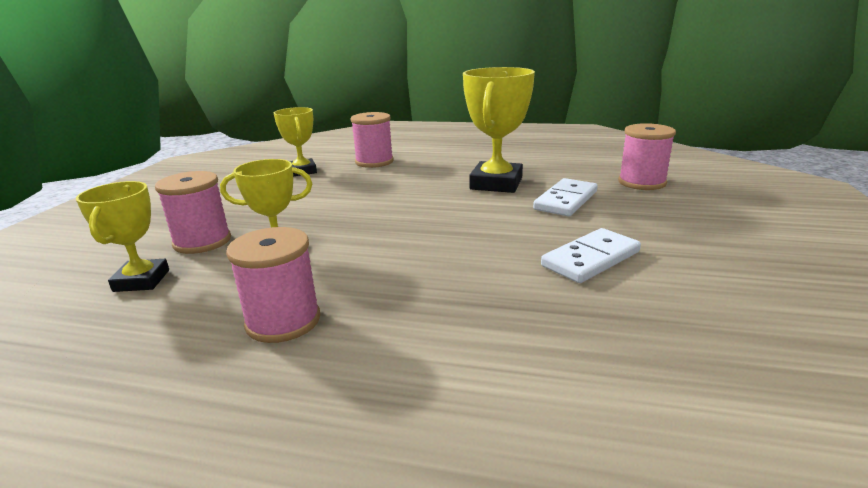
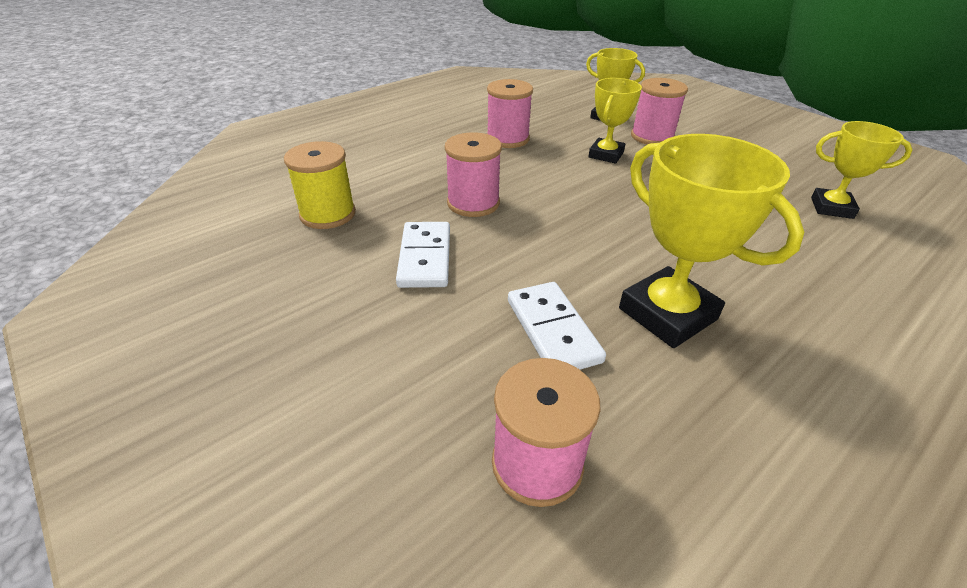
camera: 125 degrees right, 15 degrees up
pink spool [351,112,394,168] -> pink spool moved to [445,132,502,217]
none -> yellow spool [284,141,356,229]

